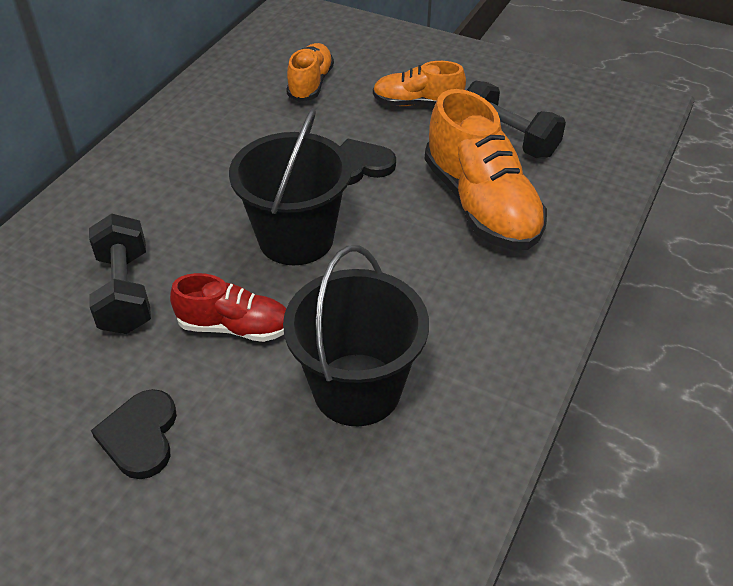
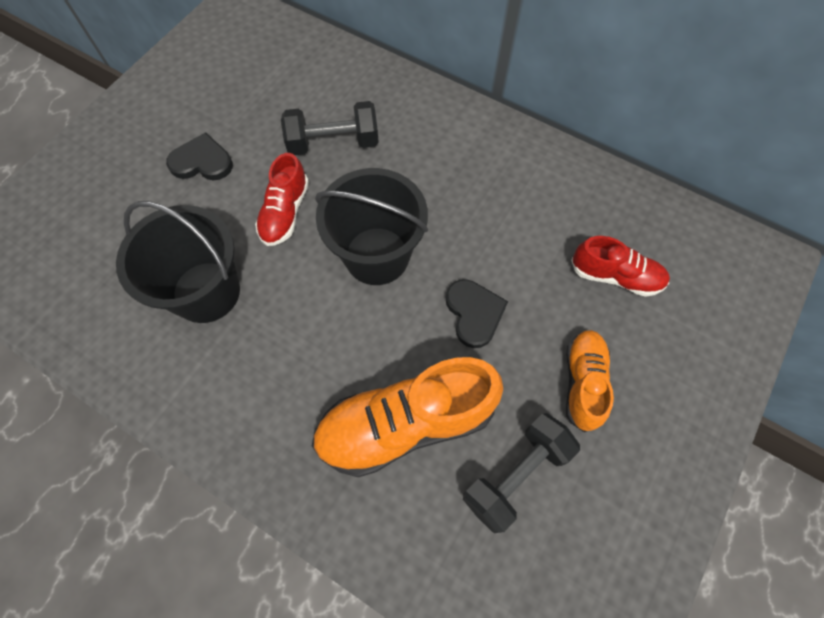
camera: 95 degrees right, 20 degrees up
orange shoe [286,43,334,102] -> red shoe [571,236,670,297]

